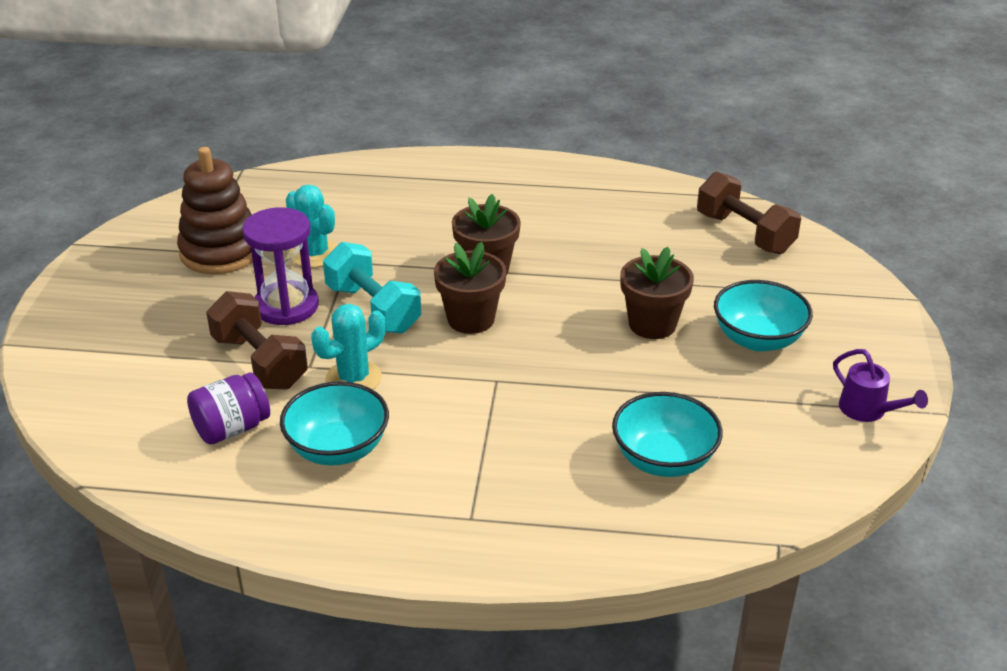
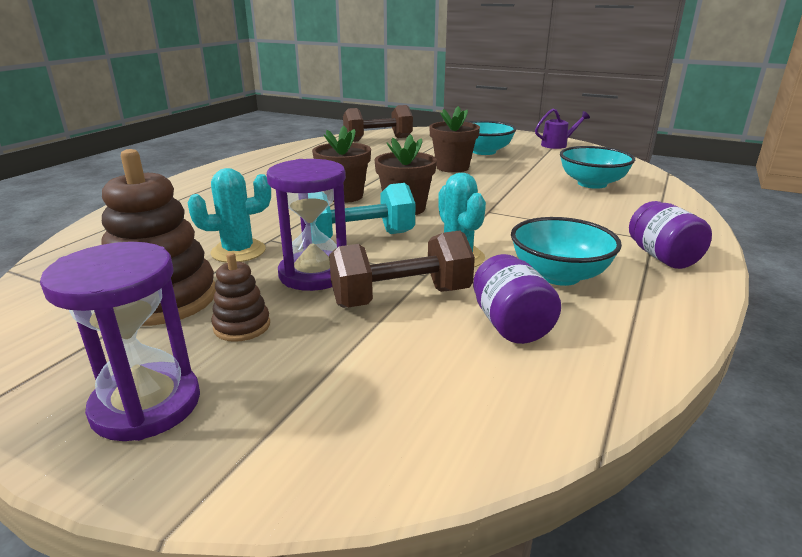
camera: 70 degrees left, 10 degrees down
none -> purple hourglass [40,242,200,441]
none -> brown stacking toy [211,252,270,342]
none -> purple jar [629,201,712,269]

